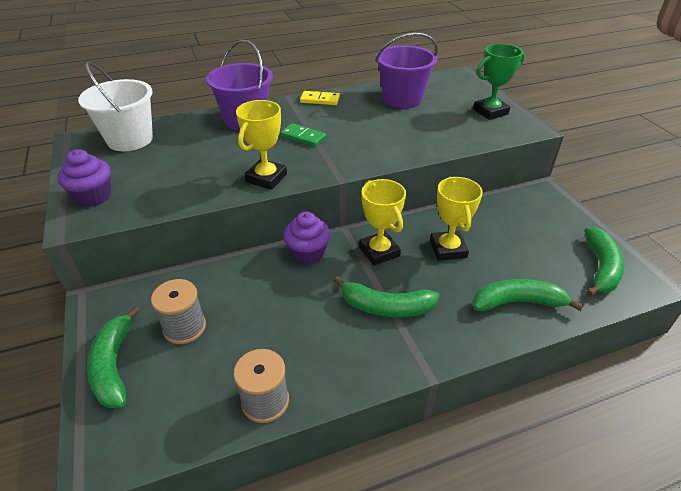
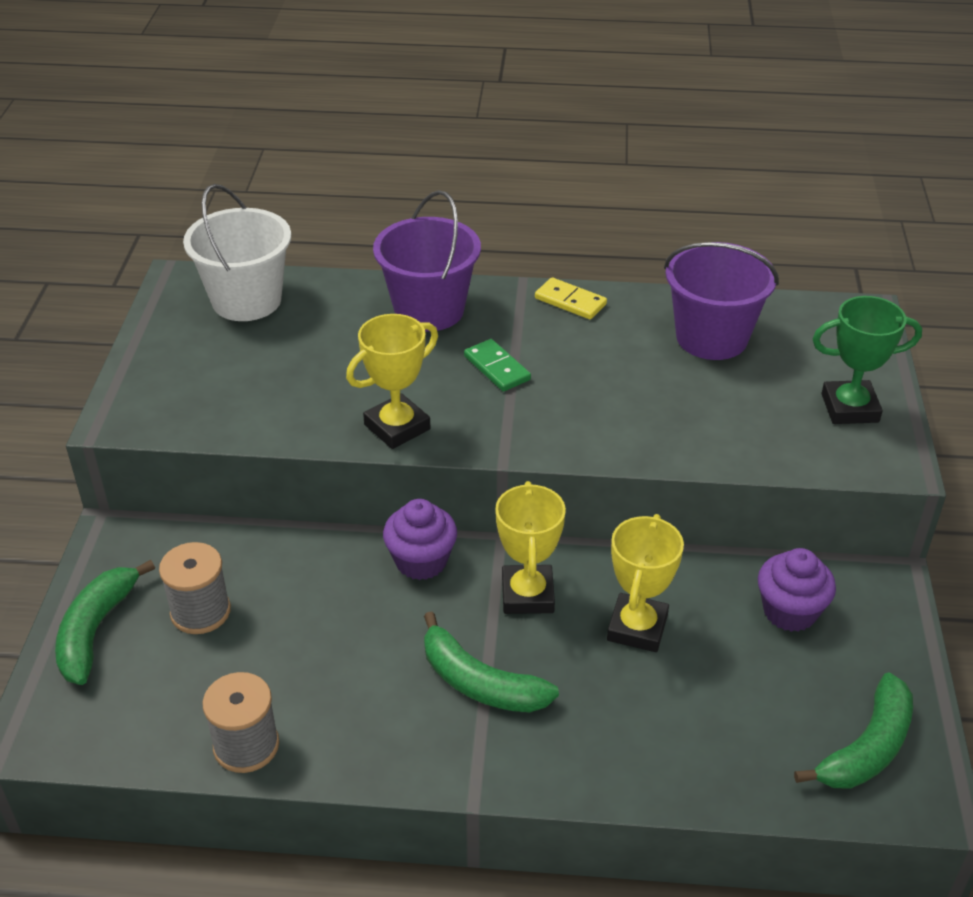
camera: 25 degrees right, 0 degrees up
purple cupcake [58,149,111,207] -> purple cupcake moved to [758,548,836,632]
green banana [473,279,584,311] -> none

